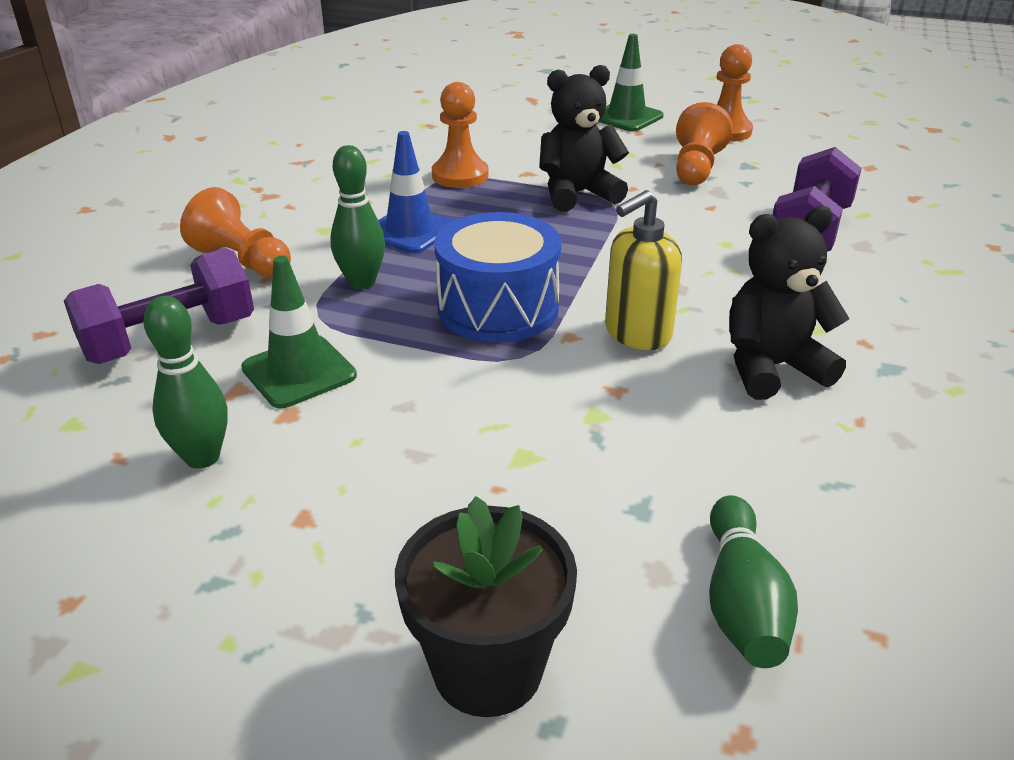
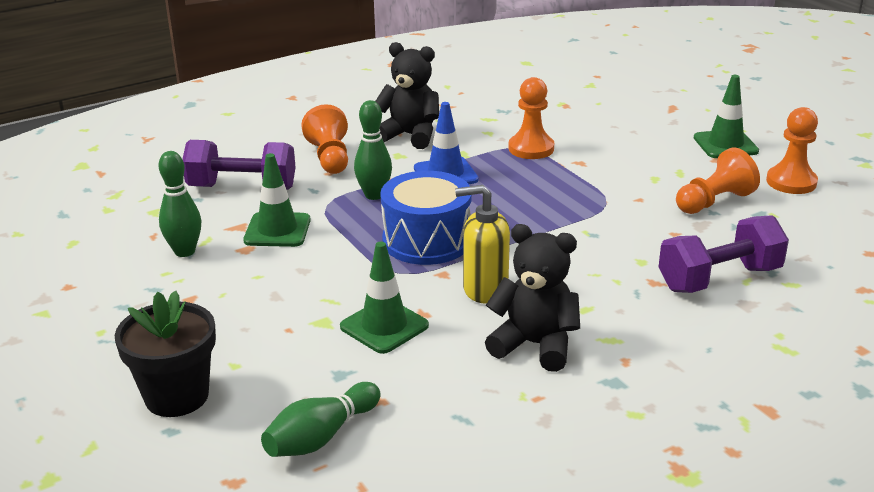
camera: 40 degrees right, 5 degrees down
black teddy bear [539,65,629,212] -> black teddy bear moved to [375,42,439,149]
none -> green traffic cone [340,242,429,354]

